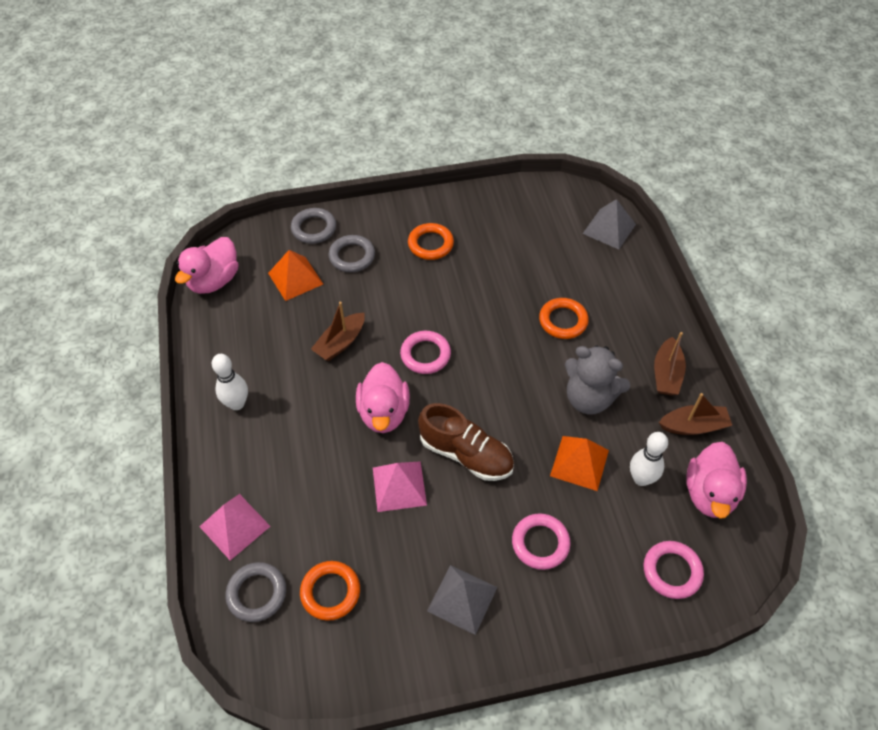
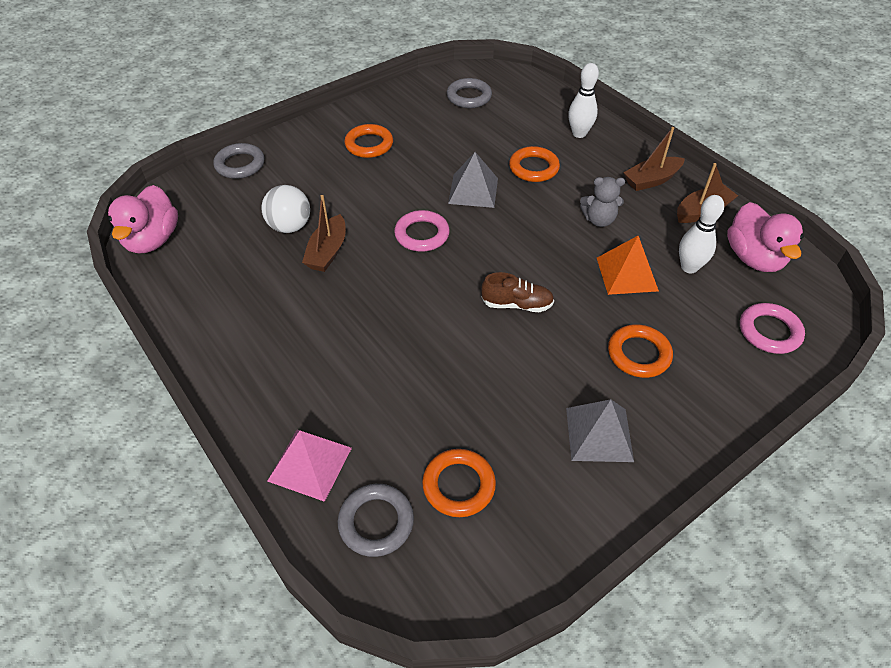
camera: 25 degrees left, 5 degrees down
white bowling pin [212,354,248,410] -> white bowling pin moved to [568,63,599,138]
orange pyramid [268,250,323,301] -> none
grey ring [328,235,375,272] -> grey ring moved to [447,78,492,108]
pink duck [356,362,410,433] -> none
pink pyramid [373,461,427,512] -> none
brown shoe [418,403,514,481] -> brown shoe [481,272,554,312], size x0.63
pink ring [512,513,570,570] -> orange ring [608,324,673,378]
grey teddy bear [565,345,630,414] -> grey teddy bear [580,177,625,227], size x0.62
grey pyramid [583,199,636,249] -> grey pyramid moved to [448,152,498,208]
brown boat [654,332,686,396] -> brown boat turned 75 degrees clockwise [623,127,685,191]
none -> white ball [261,185,310,233]

